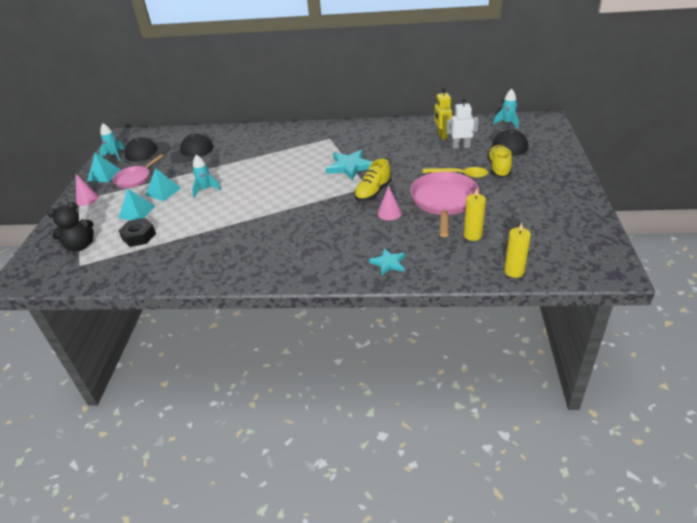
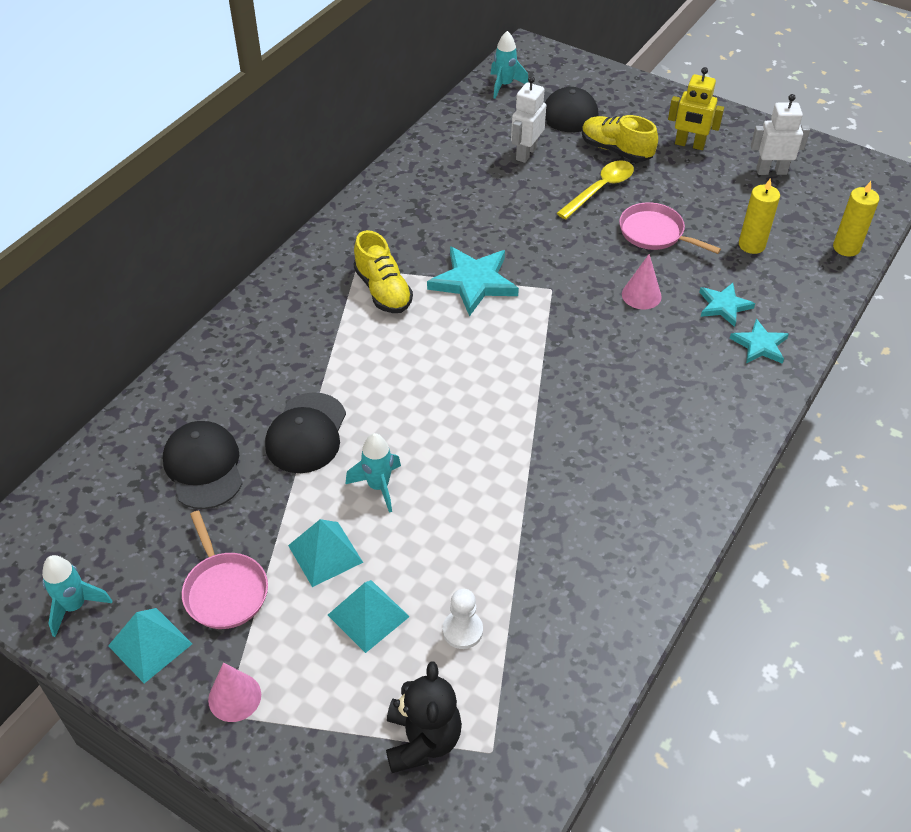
camera: 65 degrees left, 10 degrees up
black nut [119,218,156,247] -> white pawn [442,589,483,649]
black cap [124,137,170,162] -> black cap moved to [265,392,346,473]
yellow shoe [354,159,391,201] -> yellow shoe moved to [354,230,413,313]
pink pan [410,172,480,237] -> pink pan [619,202,721,254], size x0.60
yellow robot [434,87,452,140] -> yellow robot moved to [668,67,724,150]
none -> turquoise star [699,283,755,327]
none -> white robot [751,94,810,175]

